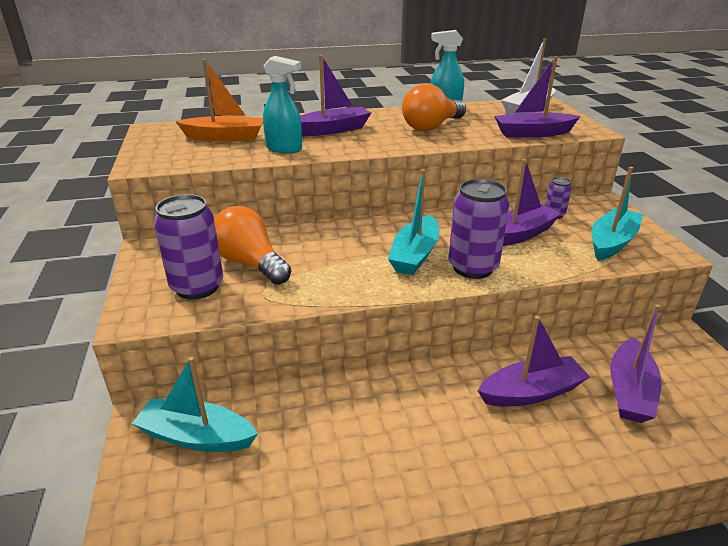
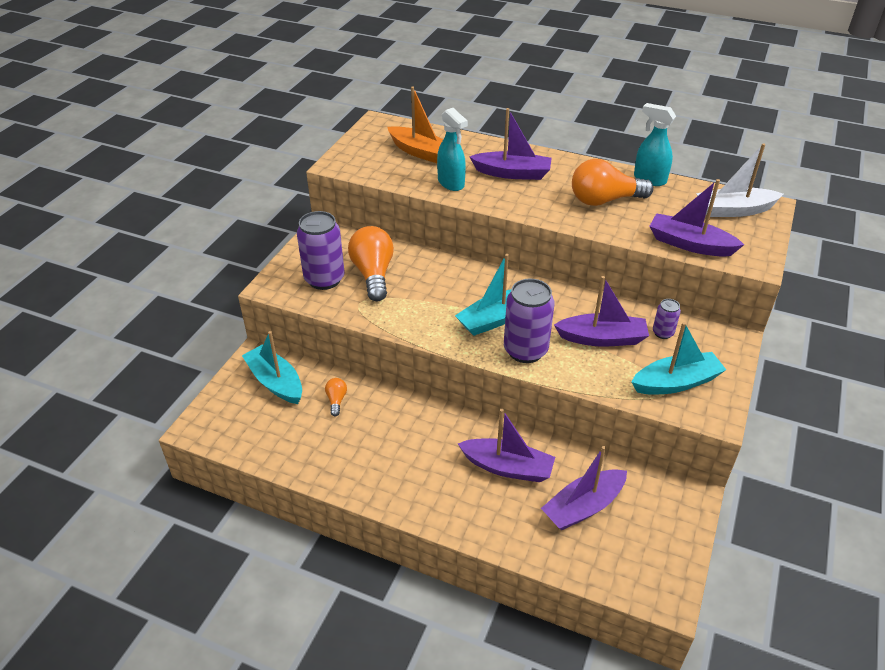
camera: 35 degrees right, 10 degrees up
none -> orange light bulb [325,378,347,416]

